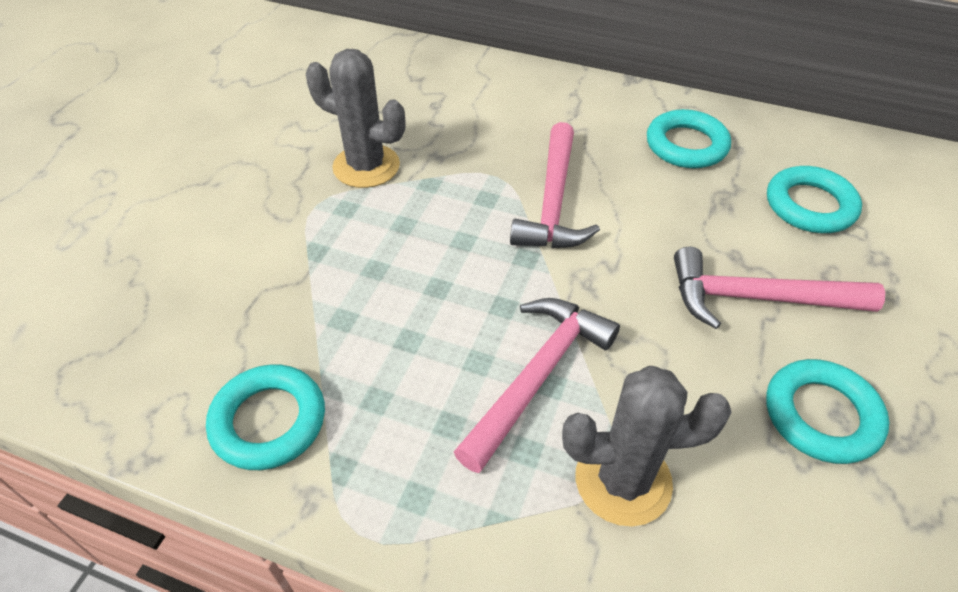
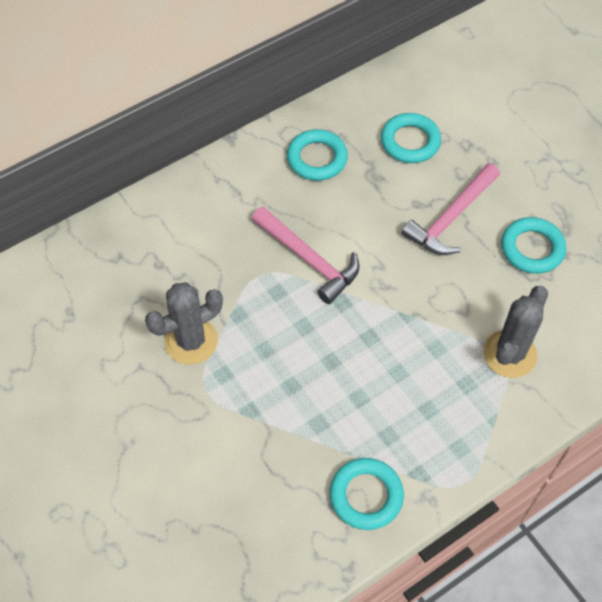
camera: 55 degrees left, 10 degrees up
pink hammer [454,298,620,473] -> none

